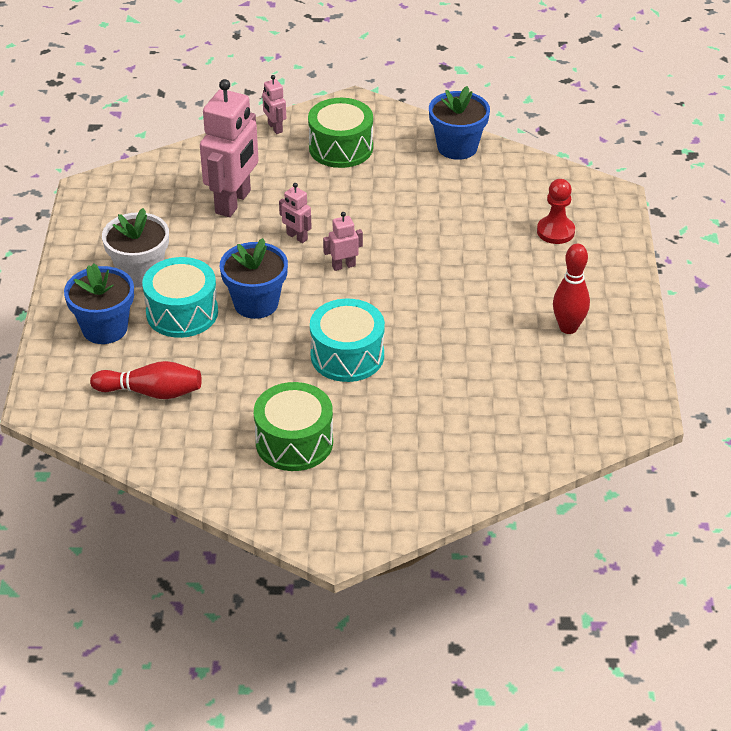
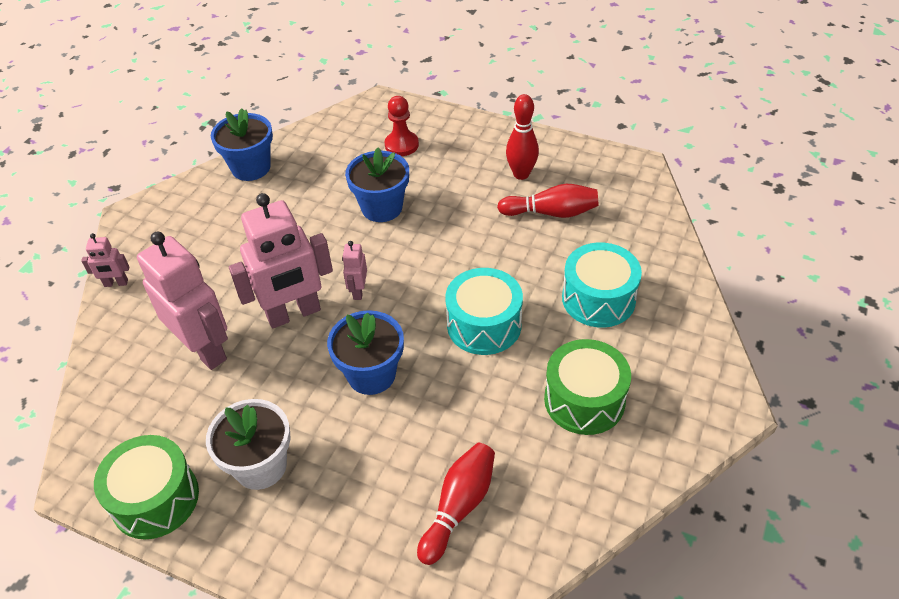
camera: 65 degrees left, 5 degrees up
blue flower pot [64,263,134,344] -> blue flower pot moved to [345,148,409,222]
turquoise drum [142,257,218,338] -> turquoise drum moved to [562,242,642,328]
pink robot [279,183,312,243] -> pink robot [229,193,333,328], size x2.20
green drum [308,98,373,168] -> green drum moved to [94,435,199,539]
none -> red bowling pin [497,184,598,218]

